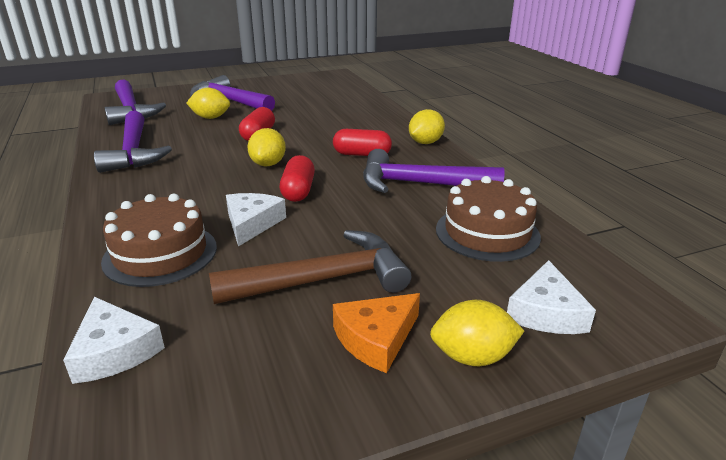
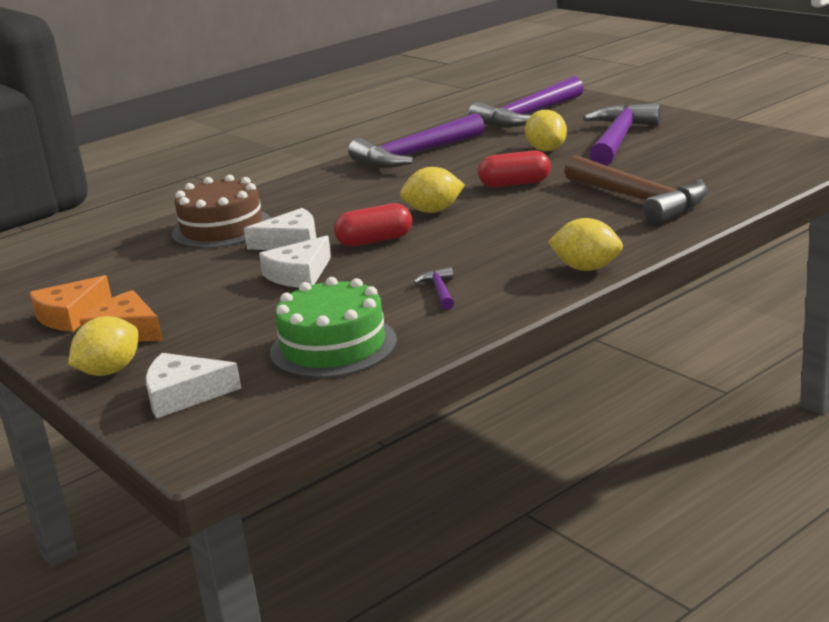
camera: 75 degrees right, 5 degrees down
white cheese [63,297,165,384] -> white cheese moved to [259,236,331,288]
brown hammer [209,230,411,304] -> brown hammer moved to [564,155,708,224]
red capsule [333,129,392,156] -> none
purple hammer [363,149,505,193] -> purple hammer [413,267,454,310], size x0.41
yellow lemon [430,300,524,366] -> yellow lemon turned 60 degrees clockwise [68,316,138,376]
brown cake [436,176,541,262] -> green cake [270,277,397,378]
none -> orange cheese [29,275,112,332]

